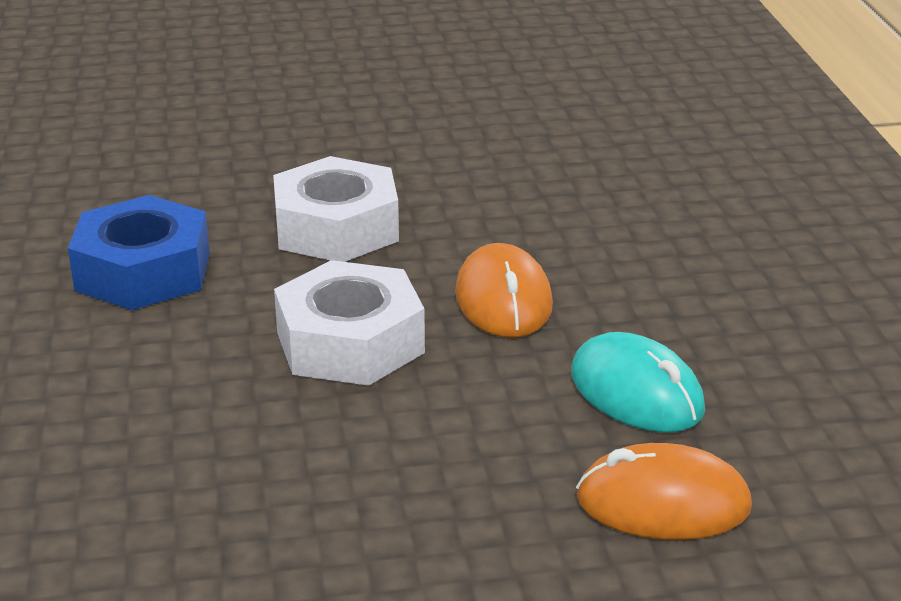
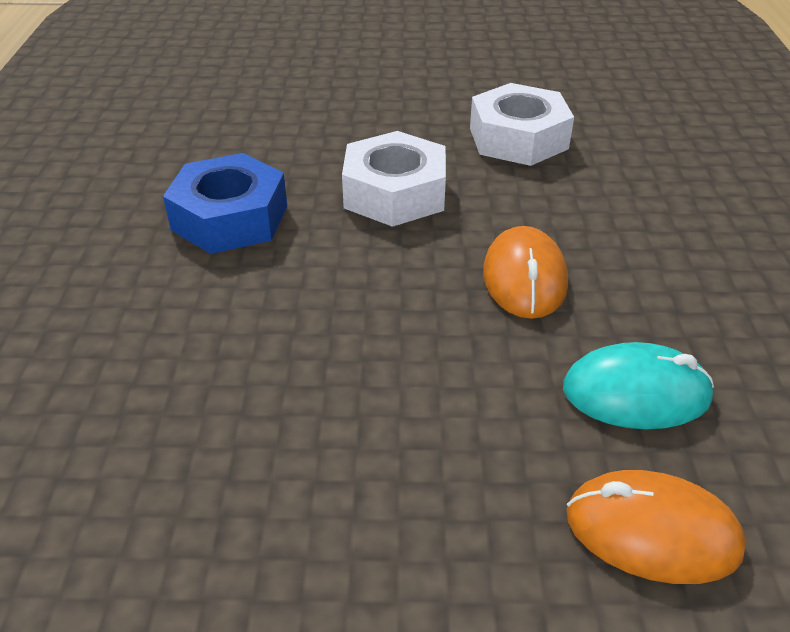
camera: 10 degrees right, 10 degrees up
white nut [274,260,425,386] -> white nut moved to [470,83,574,166]
turquoise mouse [571,332,705,433] -> turquoise mouse turned 60 degrees counterclockwise [563,342,714,429]

